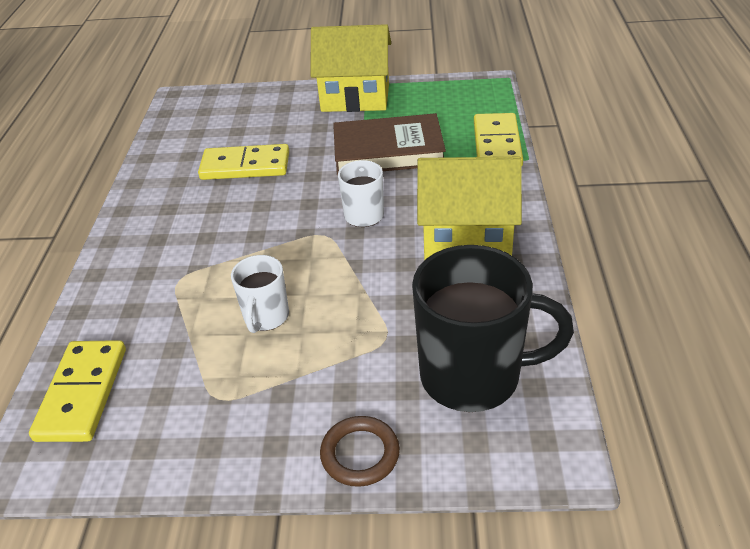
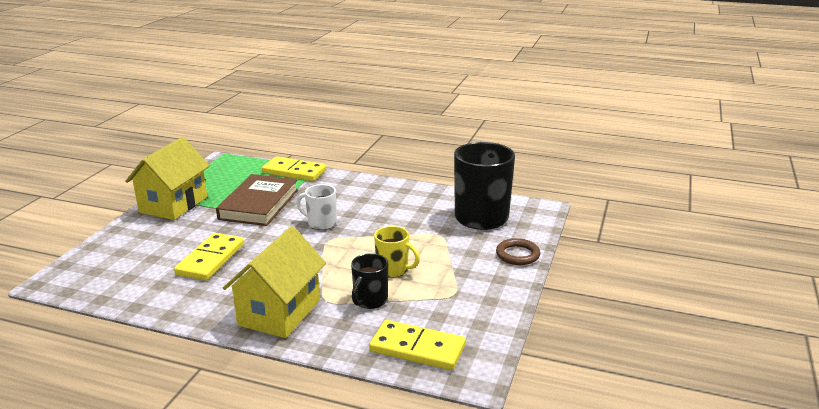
camera: 75 degrees left, 15 degrees down
white mug [231,255,289,333] -> yellow mug [374,226,420,278]
yellow house [417,157,522,260] -> yellow house moved to [223,226,326,338]
none -> black mug [351,253,388,309]

